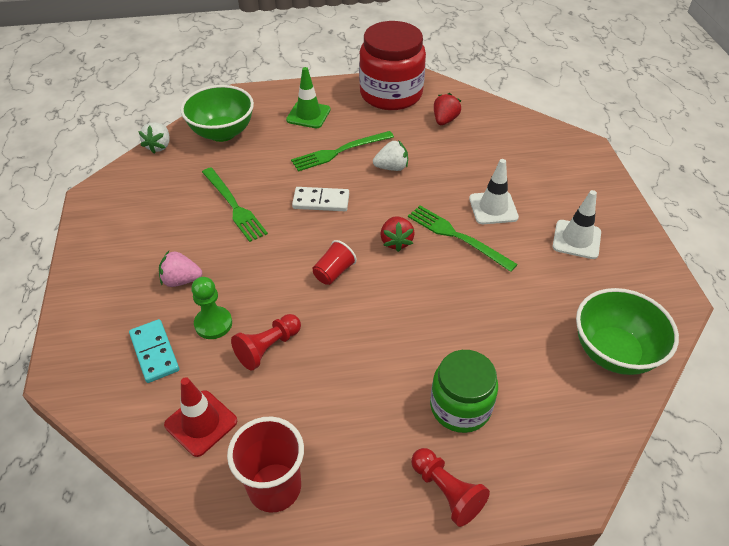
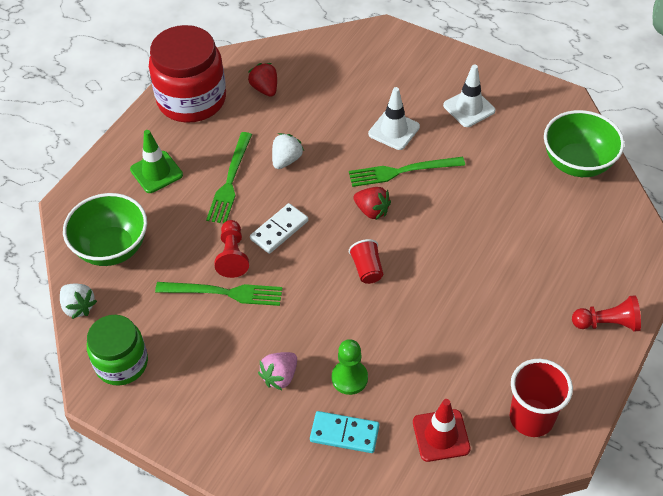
camera: 50 degrees left, 5 degrees up
red pawn [231,314,301,371] -> red pawn moved to [215,220,249,278]
green jar [430,350,498,433] -> green jar moved to [87,315,148,386]

